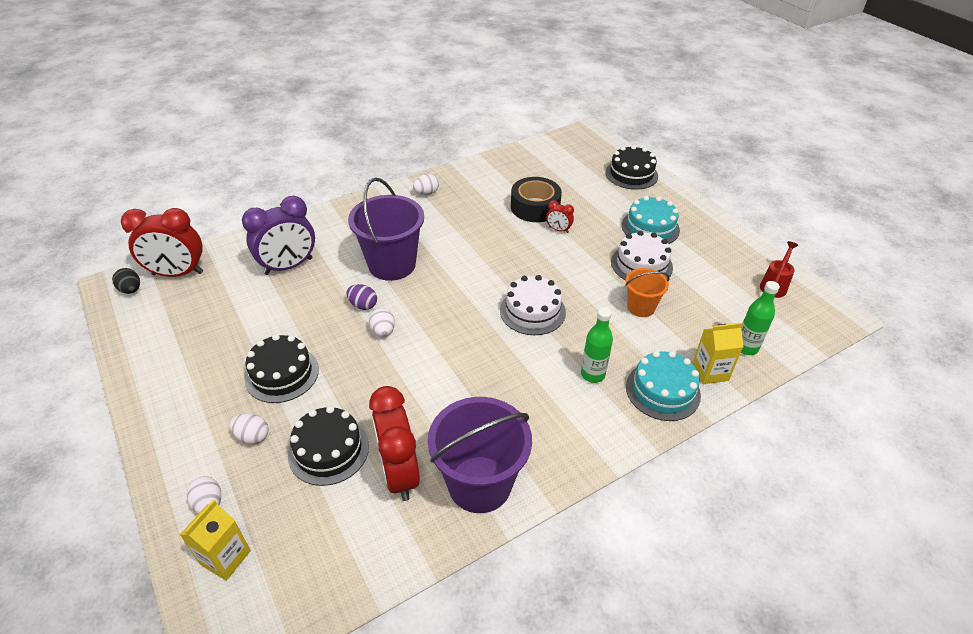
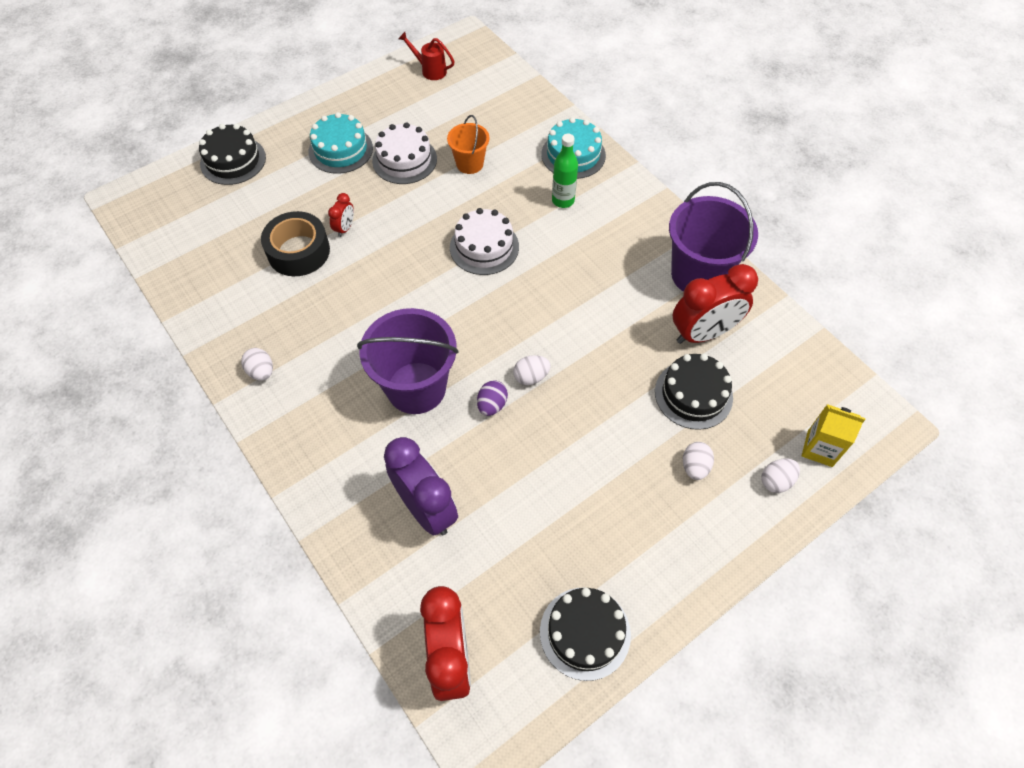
camera: 95 degrees left, 15 degrees up
black egg [112,268,140,294] -> none
black cake [244,334,319,403] -> black cake moved to [540,588,631,681]
yellow carton [692,323,743,384] -> none
green bottle [741,281,780,355] -> none

